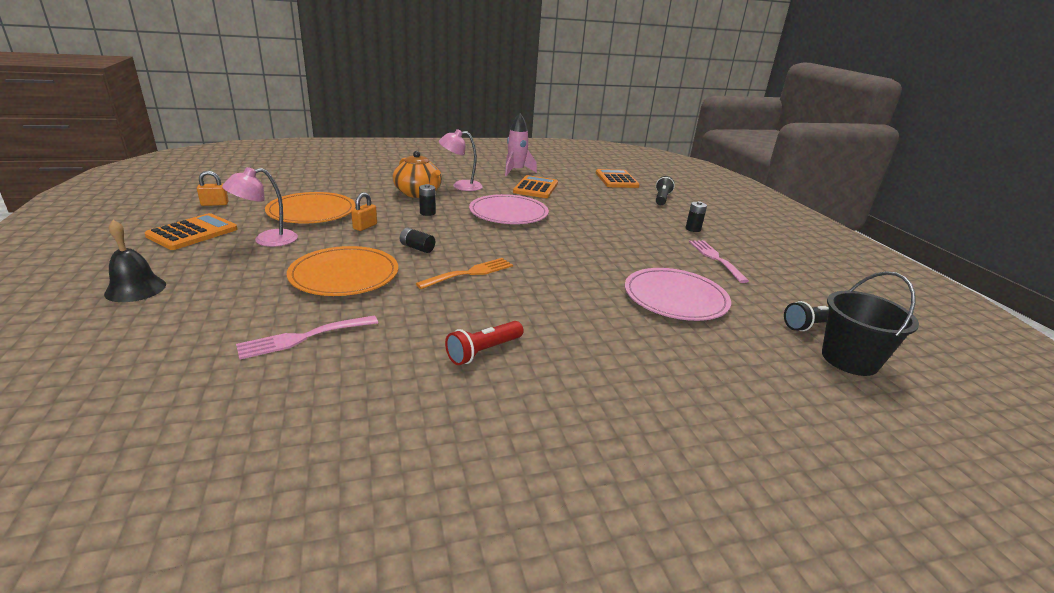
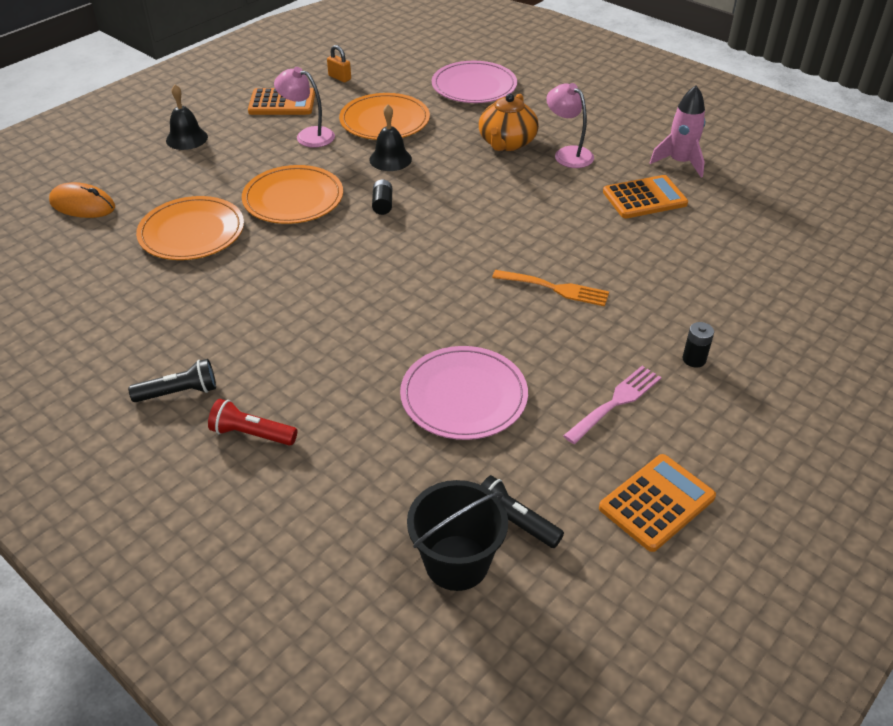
camera: 60 degrees right, 15 degrees up
pink fork [236,316,378,359] -> orange plate [136,196,244,260]
orange padlock [351,192,377,231] -> black bell [369,104,412,171]
orange fork [416,258,513,289] -> orange fork moved to [492,270,609,307]
black battery [419,184,436,216] -> none
red flashlight [445,321,524,365] -> red flashlight moved to [208,399,297,446]
pink plate [469,194,549,224] -> pink plate moved to [432,61,517,103]
orange calculator [596,169,640,188] -> orange calculator moved to [599,454,716,552]
black flashlight [656,176,675,205] -> black flashlight moved to [128,359,216,402]
none -> orange mouse [49,182,115,218]

